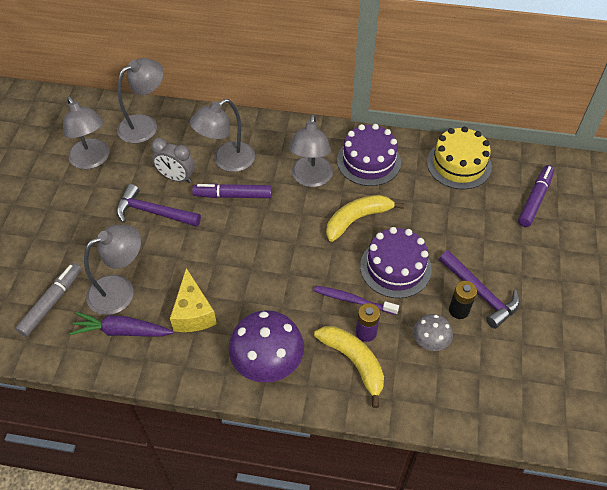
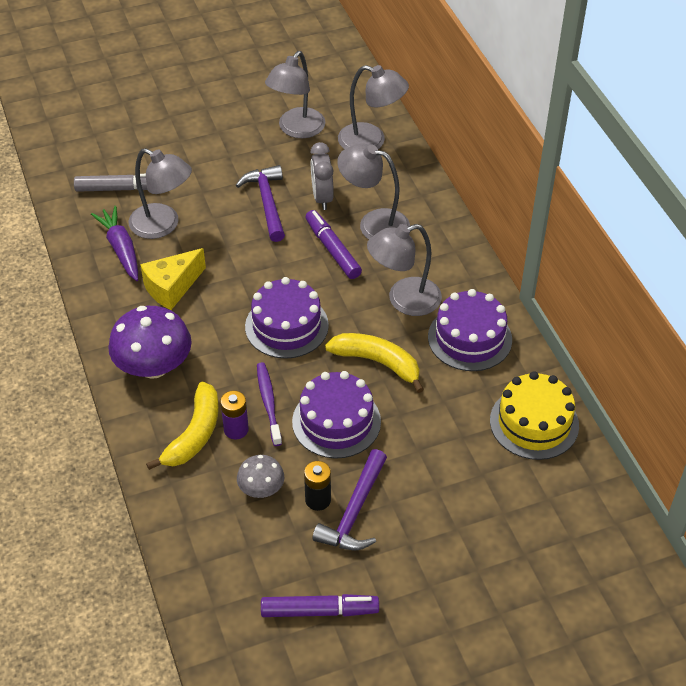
camera: 60 degrees right, 5 degrees down
purple marker [518,165,554,227] -> purple marker moved to [261,594,379,617]
none -> purple cake [245,277,329,359]

